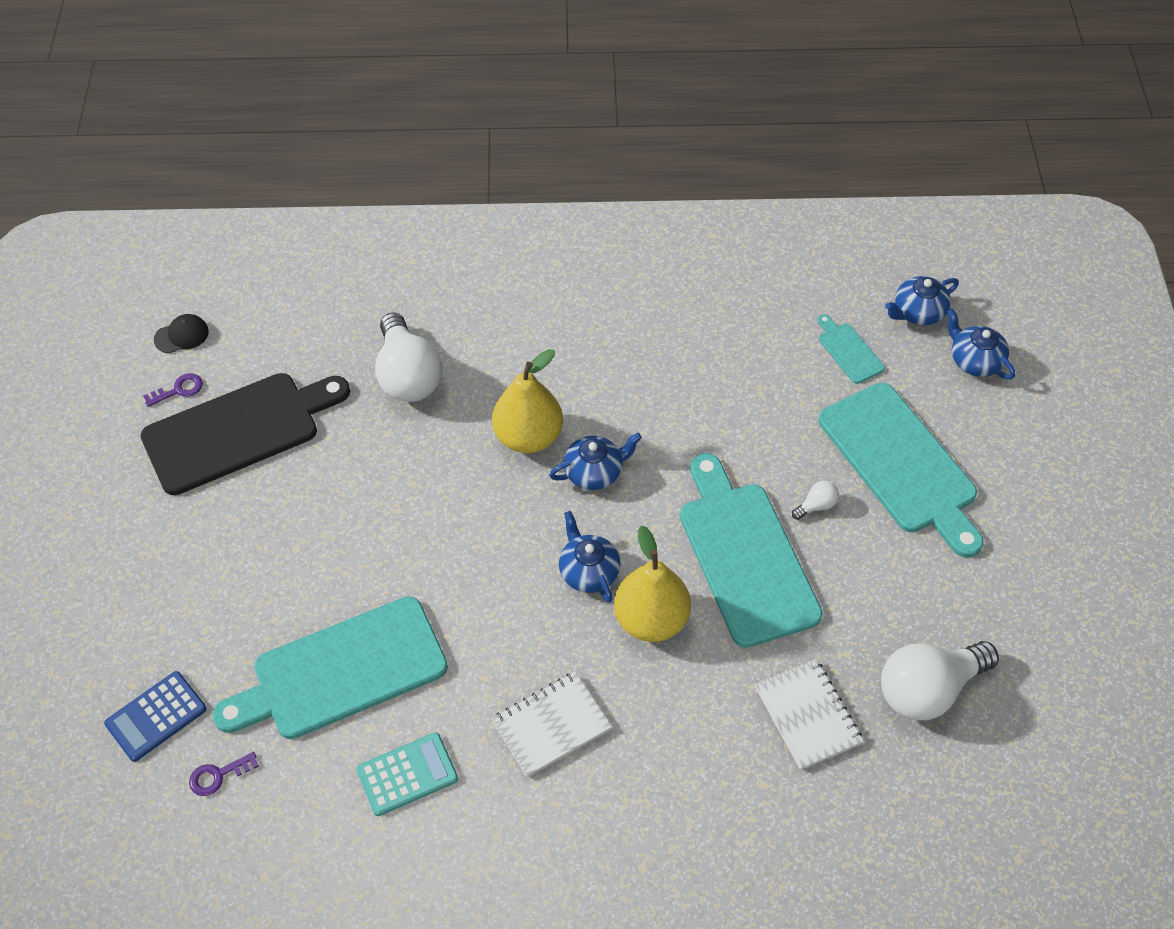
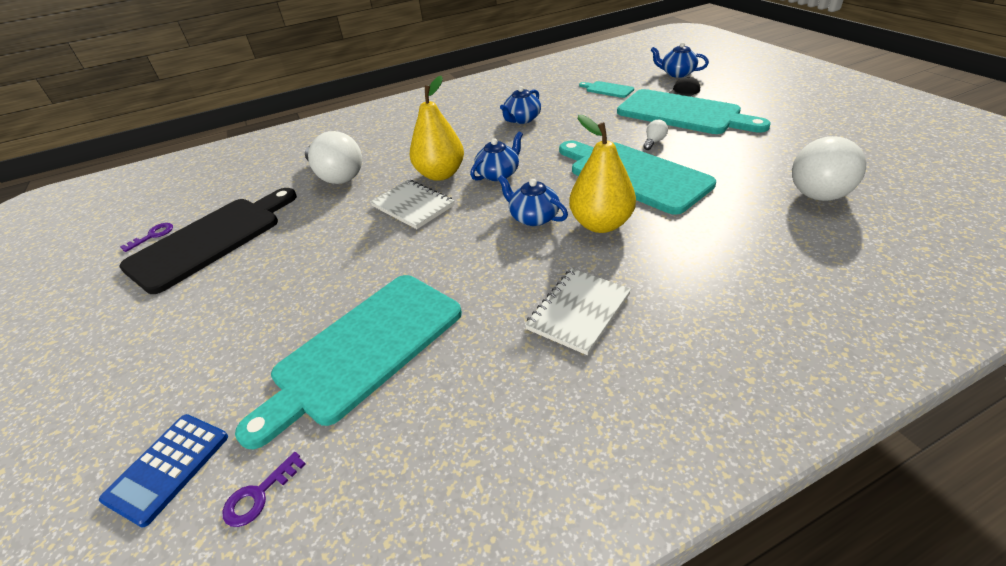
camera: 20 degrees left, 15 degrees down
black cap [154,314,209,354] -> black cap moved to [669,76,700,97]
turquoise calculator [357,732,458,816] -> none
white notebook [755,659,864,770] -> white notebook moved to [370,180,455,229]
blue teapot [885,276,959,325] -> blue teapot moved to [500,86,541,124]

